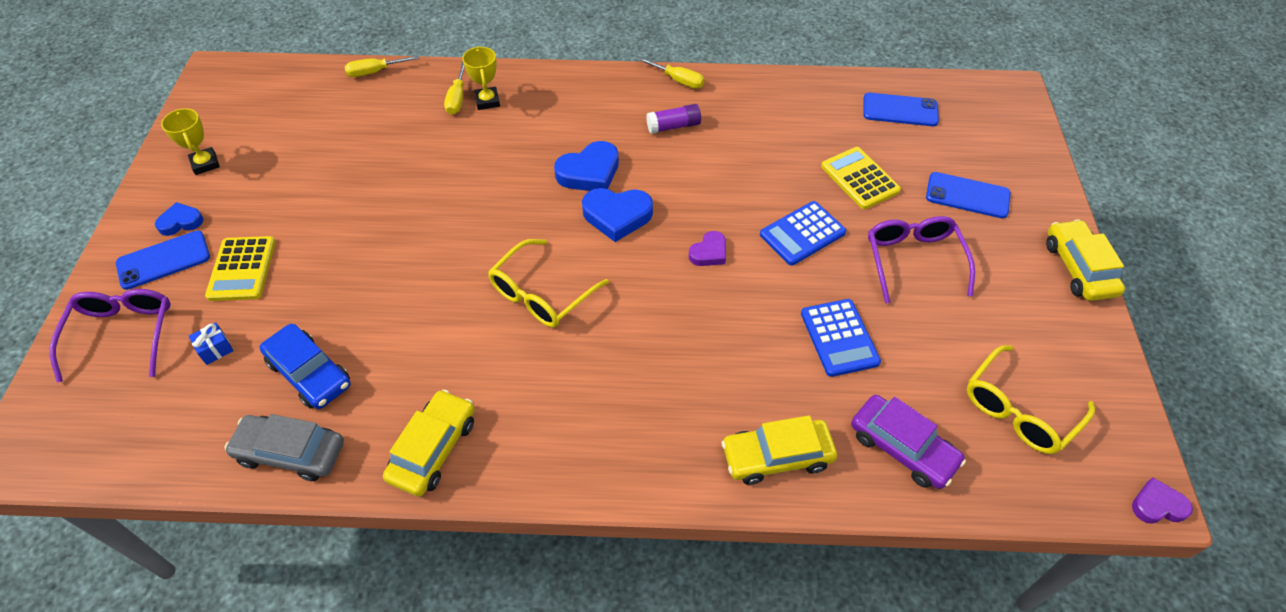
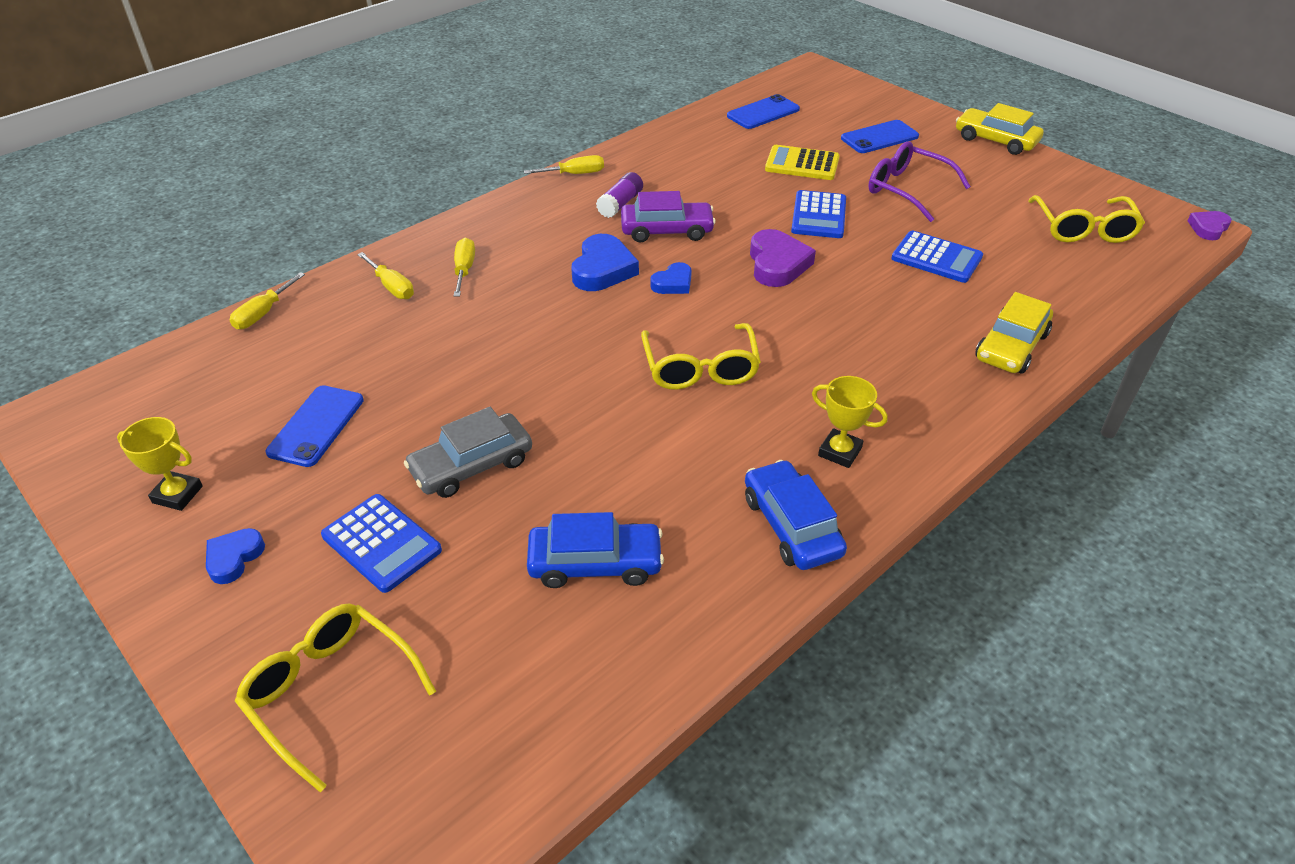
camera: 45 degrees left, 10 degrees down
purple glasses [50,289,171,382] -> yellow glasses [235,603,436,792]
blue phone [116,231,210,290] -> blue phone moved to [266,385,364,467]
blue gift [188,322,233,365] -> none
yellow calculator [205,236,276,301] -> blue calculator [321,494,442,593]
grey car [225,414,344,481] -> grey car moved to [404,407,532,498]
yellow car [383,390,475,497] -> blue car [745,460,847,570]
yellow trophy [462,46,500,110] -> yellow trophy moved to [812,376,888,468]
blue heart [582,188,653,242] -> blue heart [650,262,692,294], size x0.60
purple heart [689,231,726,266] -> purple heart [750,229,816,287], size x1.67
purple car [851,395,966,489] -> purple car moved to [621,191,716,243]
none -> yellow screwdriver [454,238,475,297]

